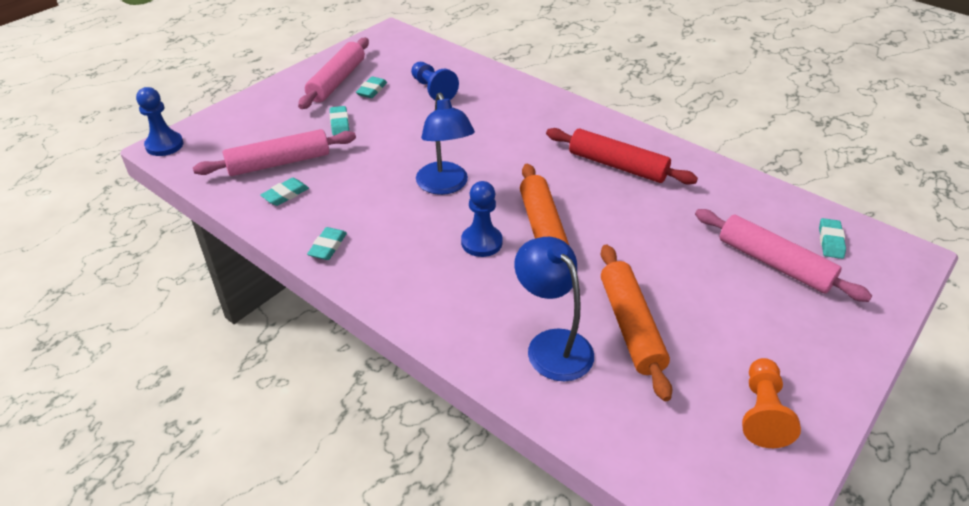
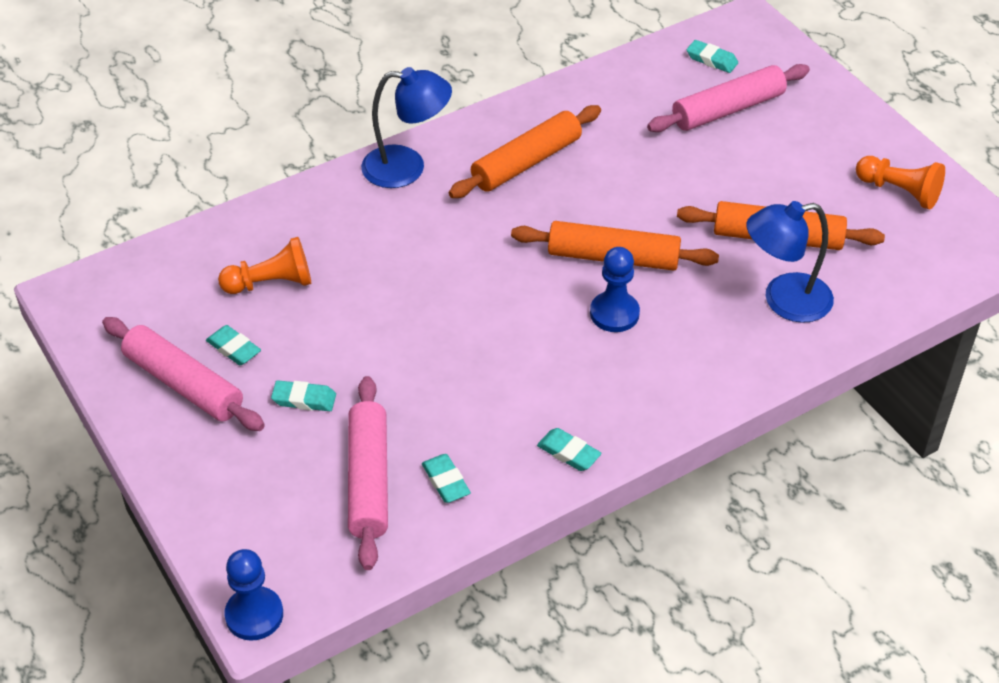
camera: 70 degrees left, 5 degrees up
blue pawn [411,62,459,101] -> orange pawn [218,237,311,294]
blue lamp [416,93,475,195] -> blue lamp moved to [361,67,452,188]
red rolling pin [546,128,698,185] -> orange rolling pin [449,105,601,198]

